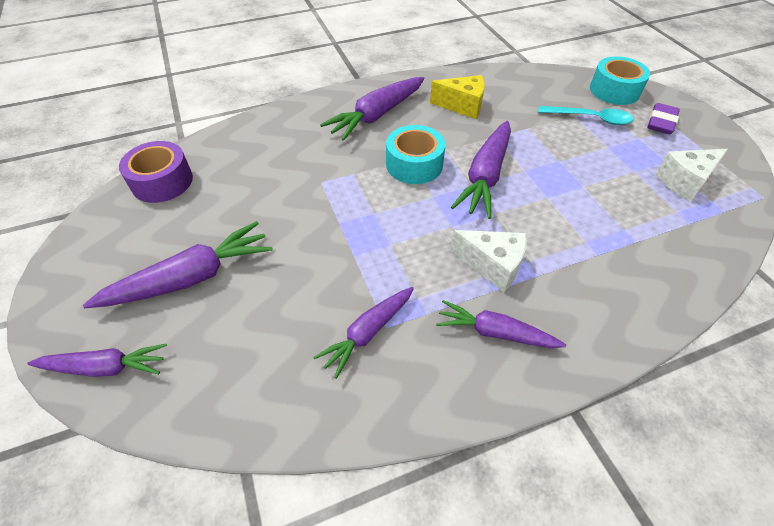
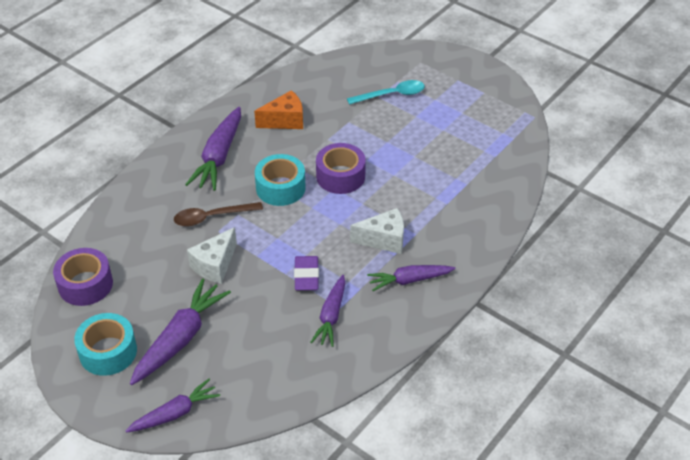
camera: 30 degrees left, 5 degrees down
yellow cheese [430,75,485,119] -> orange cheese [254,90,303,129]
purple carrot [451,121,511,219] -> purple tape [316,143,366,194]
turquoise tape [590,56,650,105] -> turquoise tape moved to [74,313,137,376]
purple eraser [648,103,680,135] -> purple eraser moved to [294,256,319,291]
white cheese [656,149,728,202] -> white cheese moved to [187,227,237,284]
none -> brown spoon [174,202,263,227]

